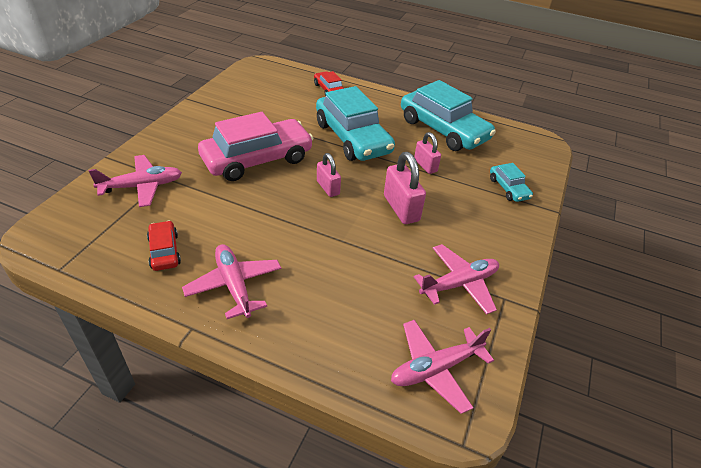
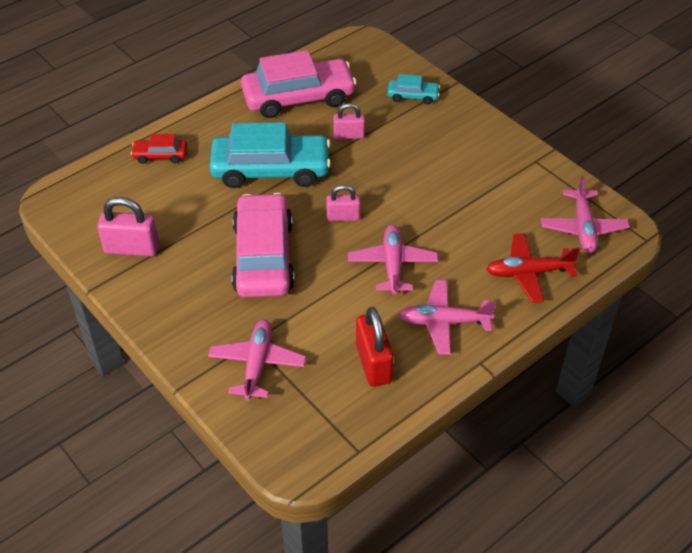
camera: 60 degrees left, 5 degrees up
red car [147,220,181,271] -> red padlock [356,307,393,387]
pink padlock [384,152,426,224] -> pink padlock moved to [97,197,159,257]
turquoise car [401,80,496,151] -> pink car [241,50,357,118]
pink plane [414,244,499,315] -> pink plane moved to [348,225,438,295]
none -> red plane [486,233,580,303]

